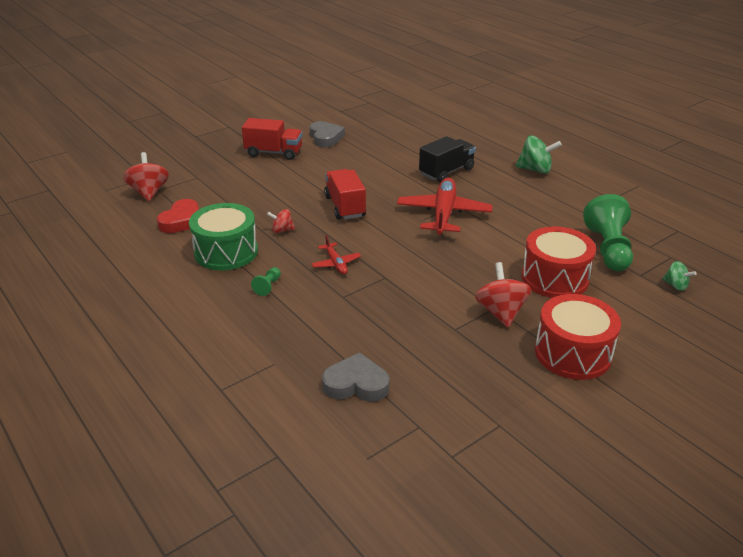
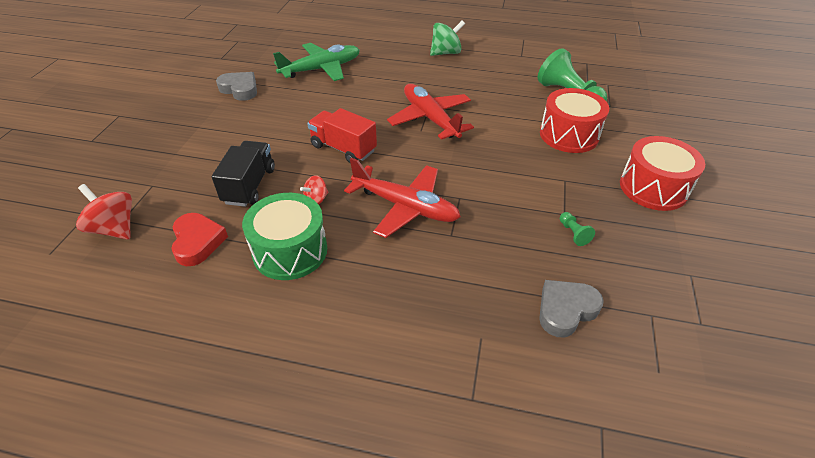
camera: 40 degrees left, 10 degrees up
red truck [242,118,303,160] -> none
green pawn [251,267,281,296] -> green pawn moved to [560,212,595,246]
red plane [311,235,361,274] -> red plane [344,158,461,238], size x2.06
black truck [419,136,476,183] -> black truck moved to [212,141,275,207]
red spinning top [475,262,531,328] -> none
green spinning top [662,261,697,291] -> none
none -> green plane [273,43,360,81]

